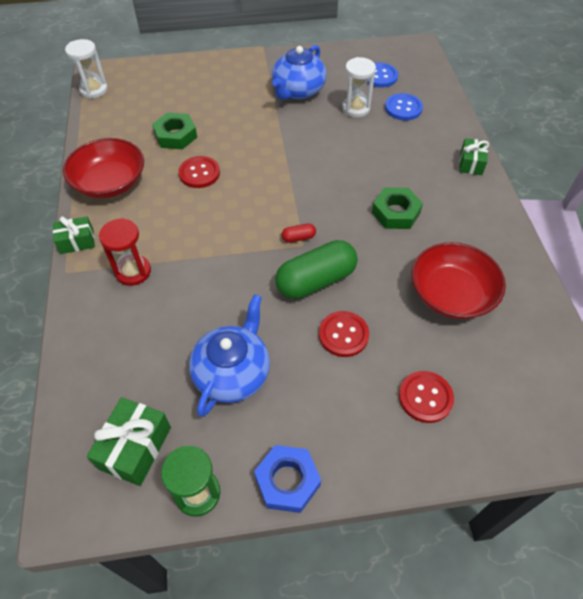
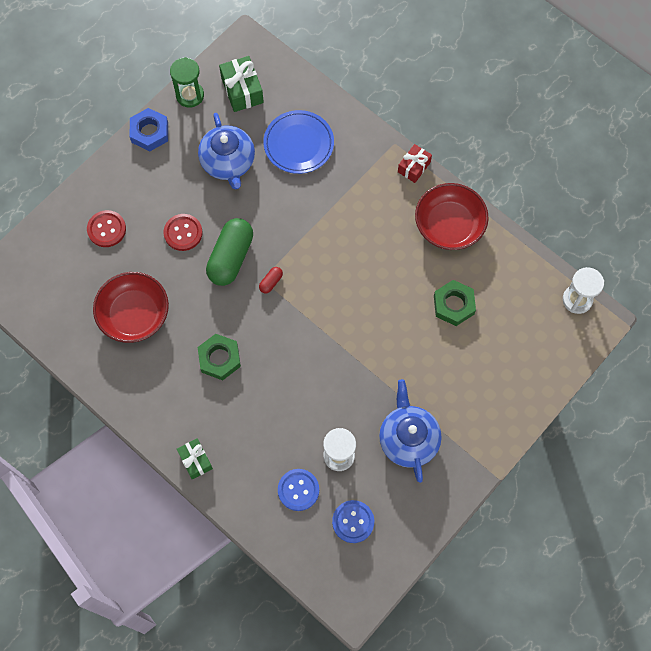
camera: 140 degrees right, 15 degrees up
green gift [53,216,95,254] -> red gift [398,144,432,183]
red hourglass [99,218,151,286] -> none
red button [179,156,220,188] -> none
none -> blue plate [263,110,334,174]

